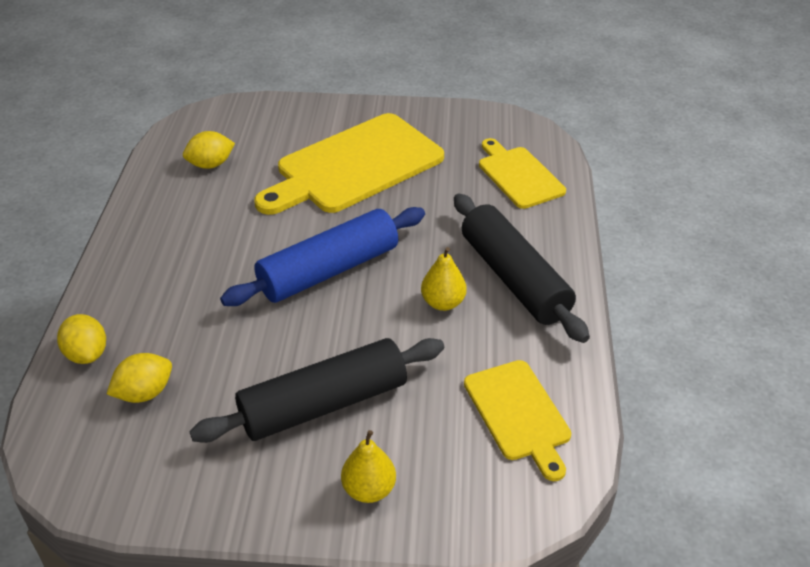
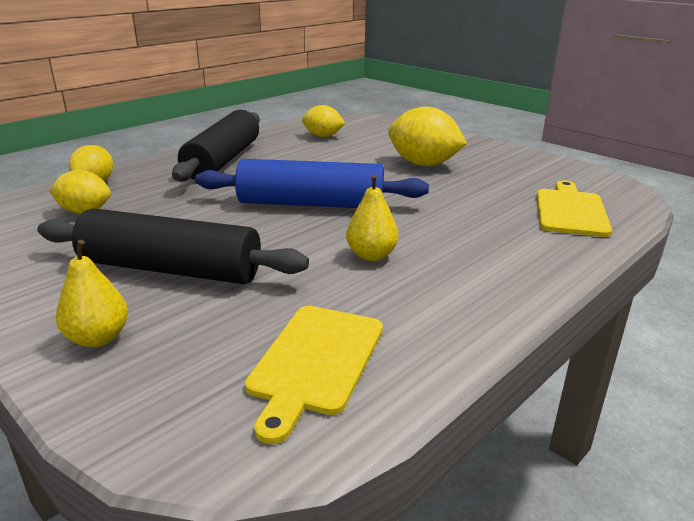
camera: 40 degrees right, 15 degrees down
yellow cutting board [254,113,444,215] -> yellow lemon [388,107,467,166]
black rolling pin [454,194,590,343] -> black rolling pin moved to [172,110,260,182]

